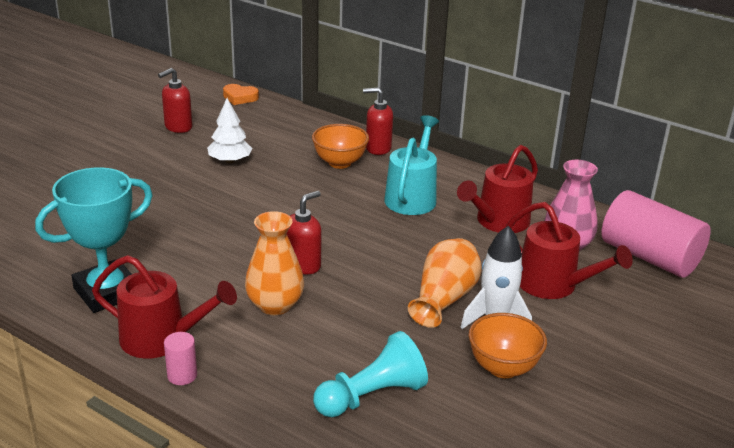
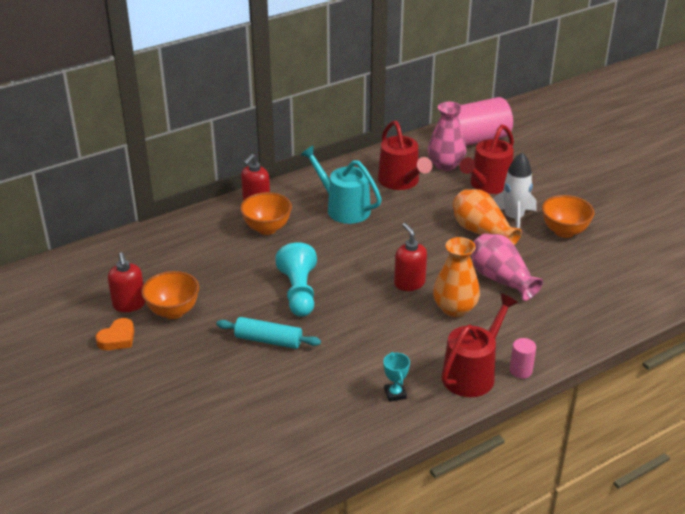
camera: 65 degrees left, 5 degrees up
turquoise trophy [35,167,153,313] -> turquoise trophy [383,352,410,402], size x0.41
white tree [207,98,252,163] -> none
orange heart [223,84,259,105] -> orange heart moved to [95,318,134,350]
turquoise pawn [313,331,428,417] -> turquoise pawn moved to [275,242,317,317]
red watering can [506,202,633,299] -> red watering can turned 150 degrees clockwise [460,125,514,194]
none -> orange bowl [141,271,199,319]
none -> turquoise rolling pin [216,317,321,349]
none -> pink vase [471,234,543,301]

